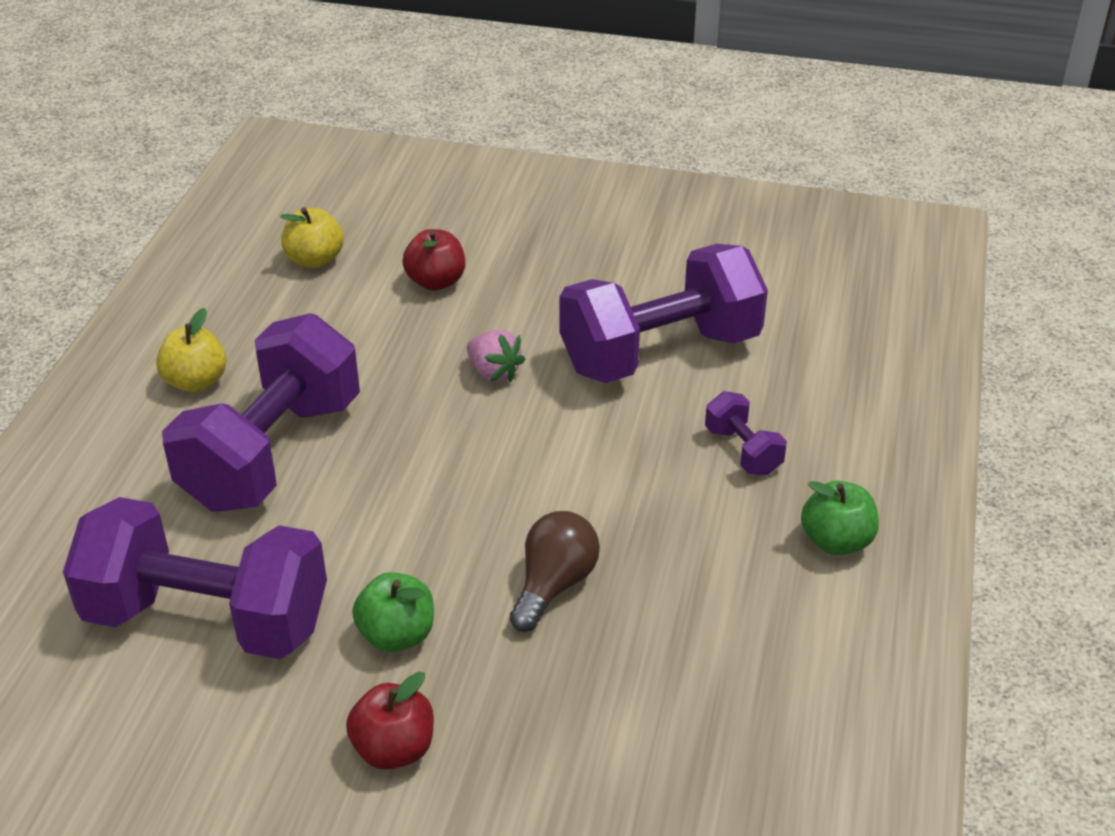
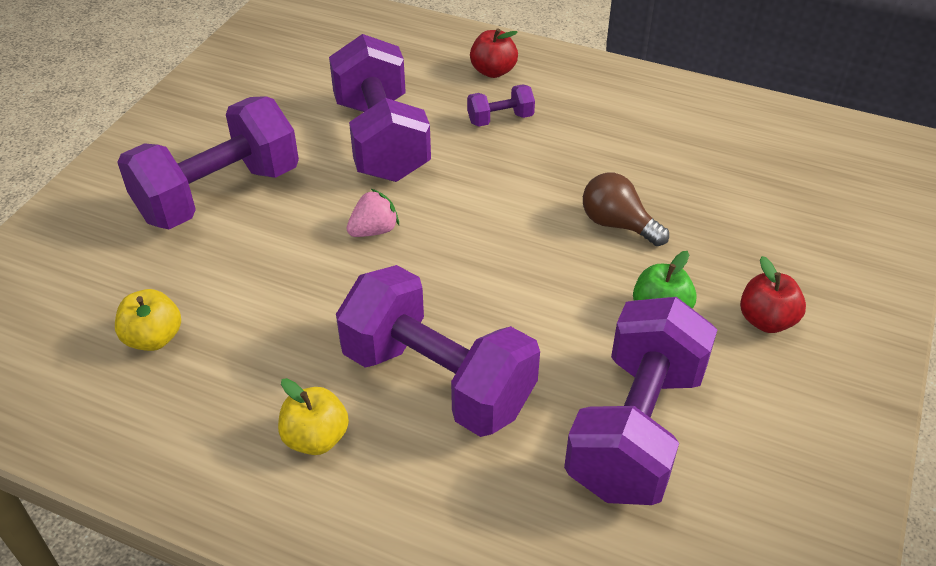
camera: 80 degrees left, 5 degrees up
red apple [402,229,465,291] -> red apple moved to [470,28,518,78]
green apple [801,481,879,555] -> none
none -> purple dumbbell [117,96,299,229]

